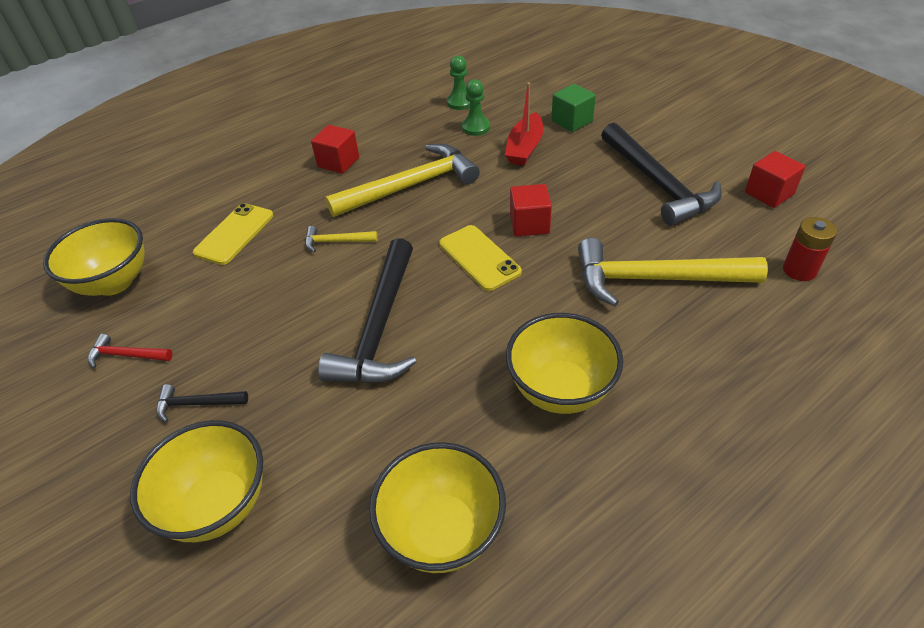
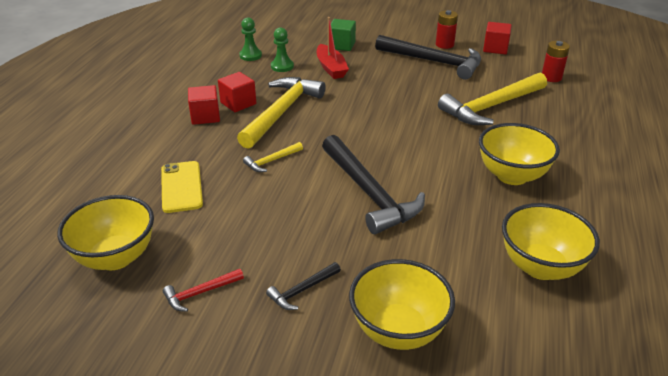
camera: 40 degrees left, 10 degrees down
yellow phone [439,225,522,291] -> none
red cube [510,184,552,236] -> red cube moved to [218,72,256,112]
none -> red battery [436,10,458,49]

